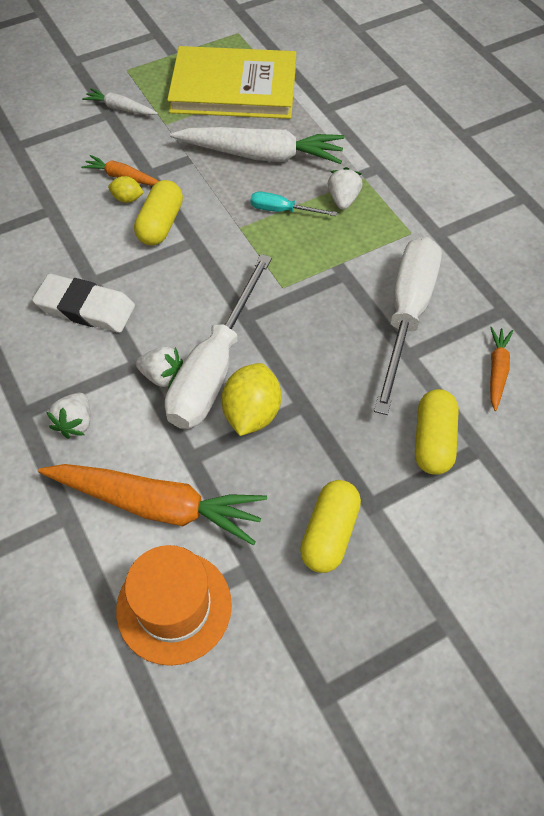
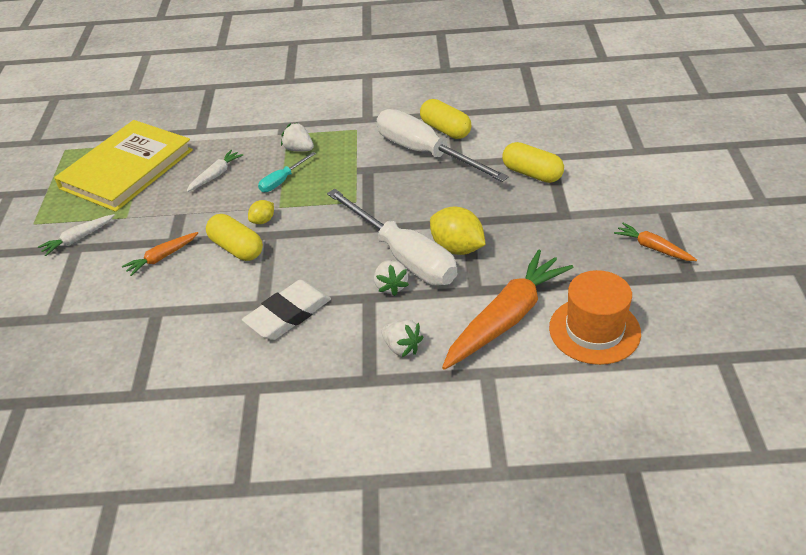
camera: 60 degrees left, 15 degrees down
yellow lemon [108,176,144,203] -> yellow lemon moved to [248,200,274,224]
white strawberry [136,346,183,389] -> white strawberry turned 120 degrees clockwise [374,260,409,296]
white carrot [170,127,345,164] -> white carrot [187,150,243,192], size x0.48
yellow capsule [300,480,361,573] -> yellow capsule moved to [420,99,471,139]
orange carrot [490,327,513,411] -> orange carrot moved to [614,223,697,261]

